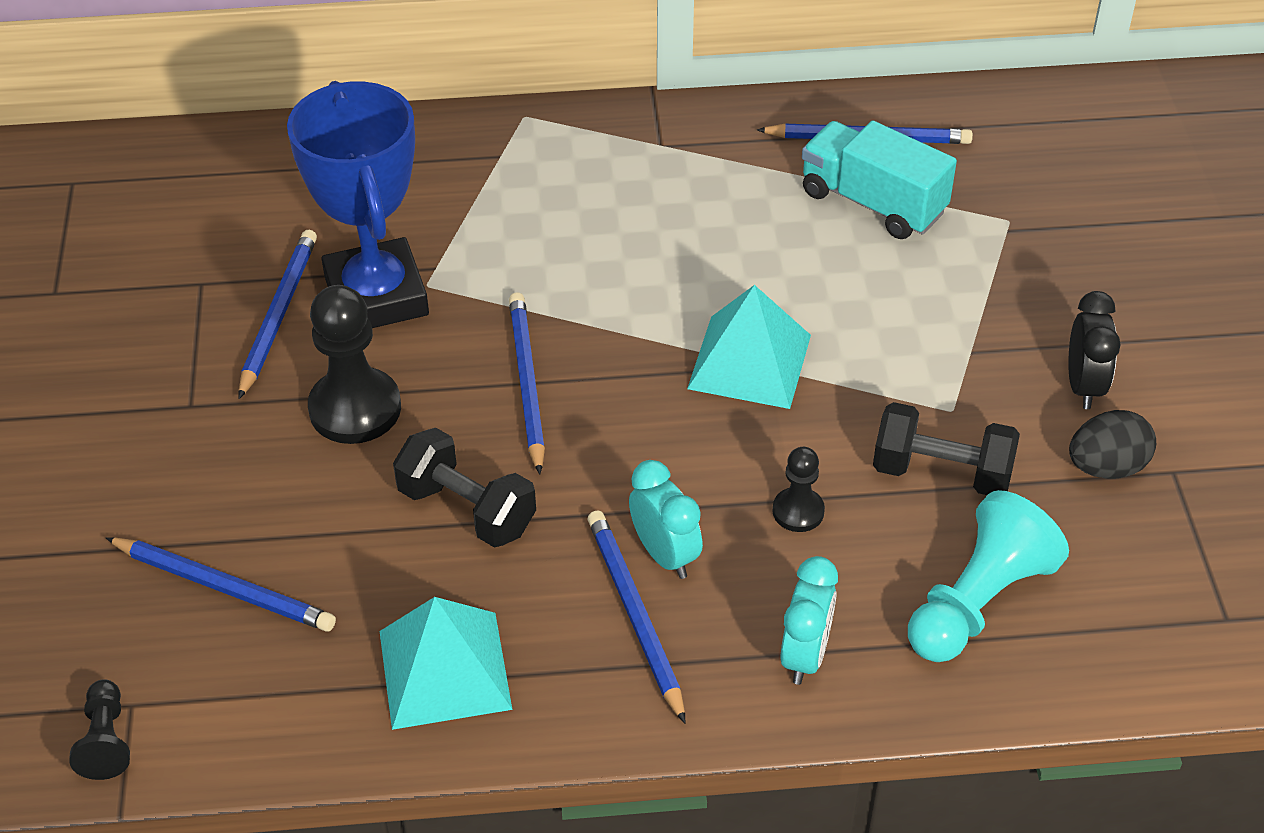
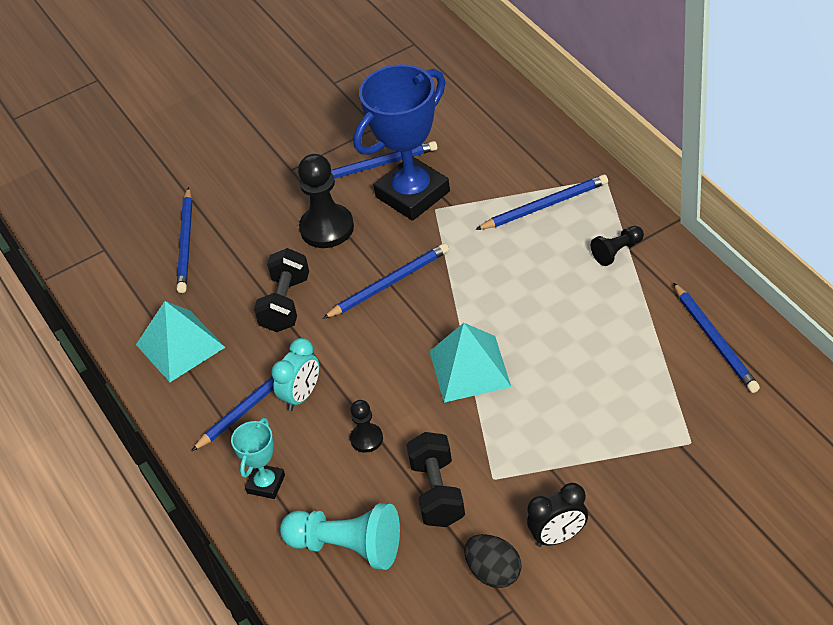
camera: 70 degrees right, 0 degrees up
black pawn [69,680,130,780] -> black pawn moved to [591,226,644,266]
turquoise clock [780,556,838,685] -> turquoise trophy [231,418,285,499]
turquoise truck [802,121,957,239] -> none
none -> blue pencil [475,174,608,230]

